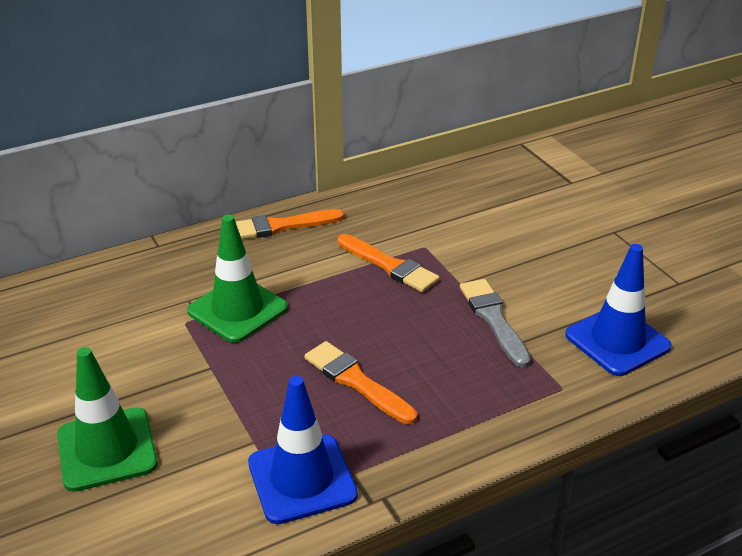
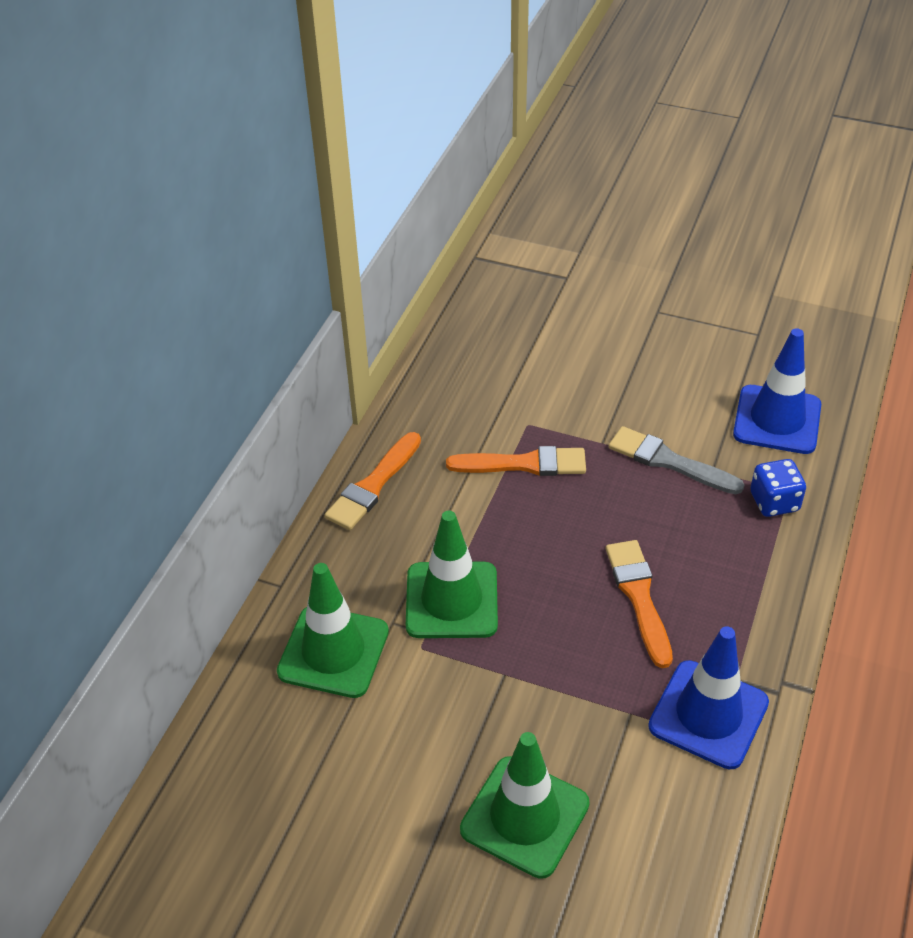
camera: 40 degrees left, 10 degrees up
orange brush [304,341,417,425] -> orange brush turned 75 degrees clockwise [606,540,673,668]
none -> green traffic cone [277,563,389,698]
none -> blue dice [750,459,806,517]

